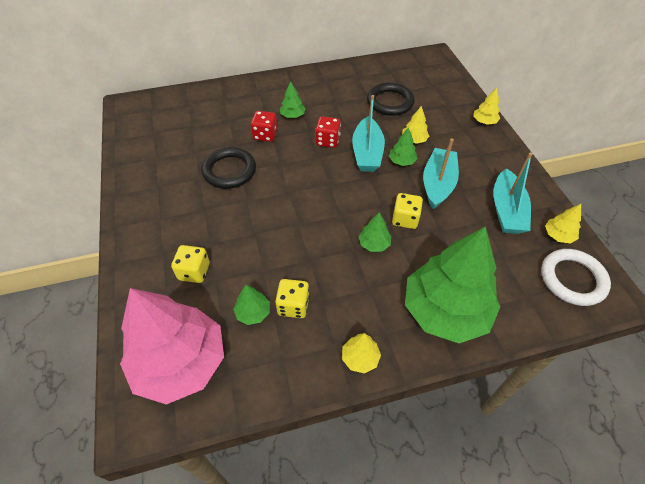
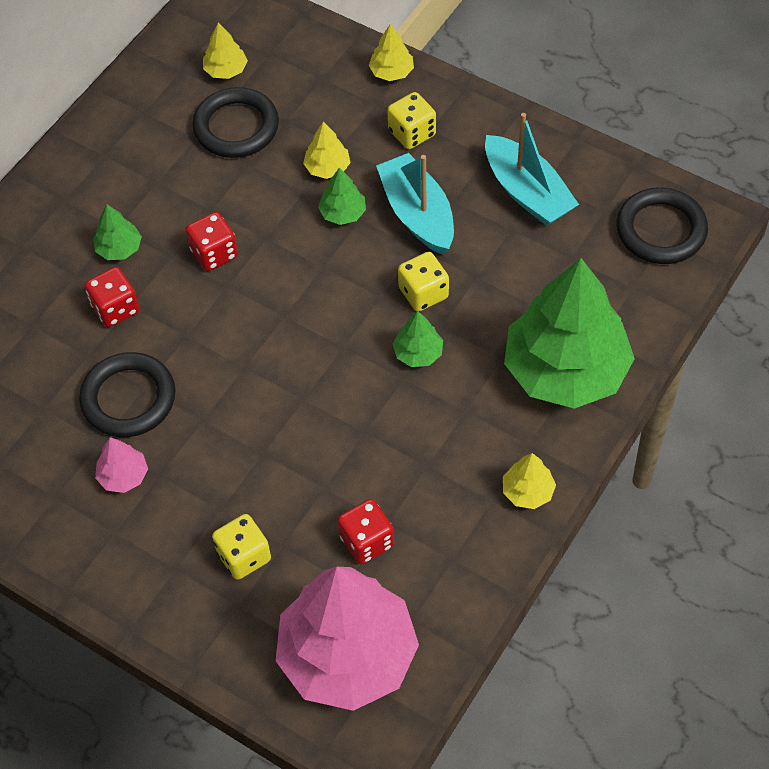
camera: 40 degrees left, 5 degrees up
green tree [233,285,270,325] -> red dice [337,499,394,564]
yellow dice [275,279,309,318] -> yellow dice moved to [387,92,436,149]
turquoise boat [352,95,385,172] -> none
white ring [541,249,611,306] -> black ring [616,187,708,264]
yellow tree [545,204,581,244] -> yellow tree moved to [203,22,248,79]
none -> pink tree [95,437,148,493]

